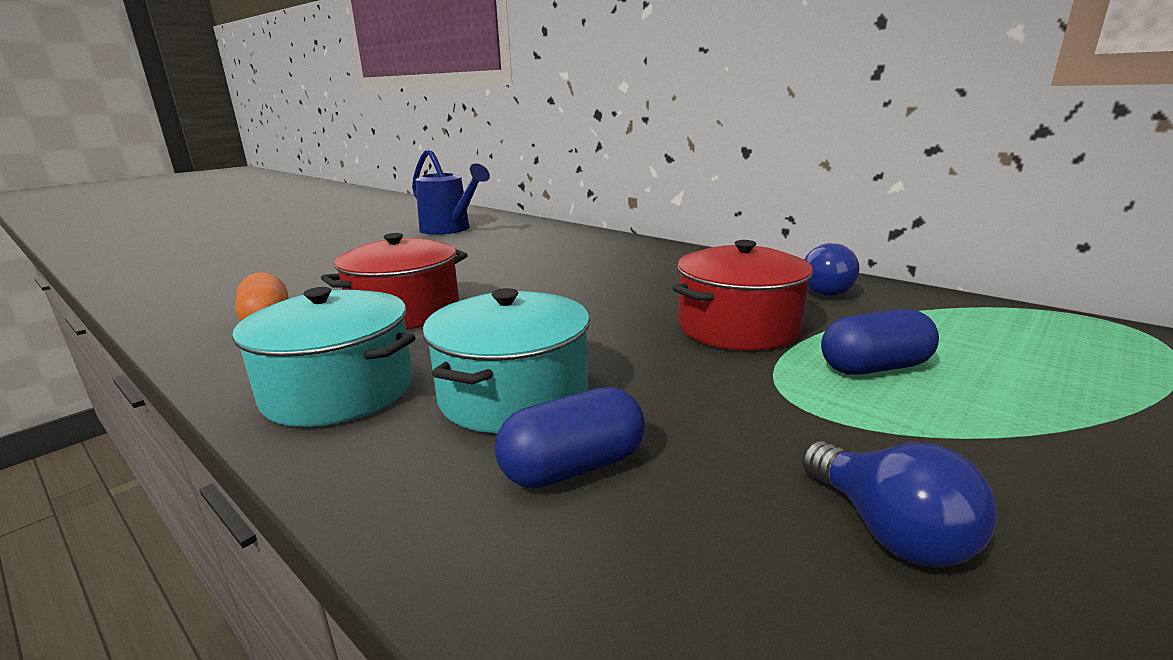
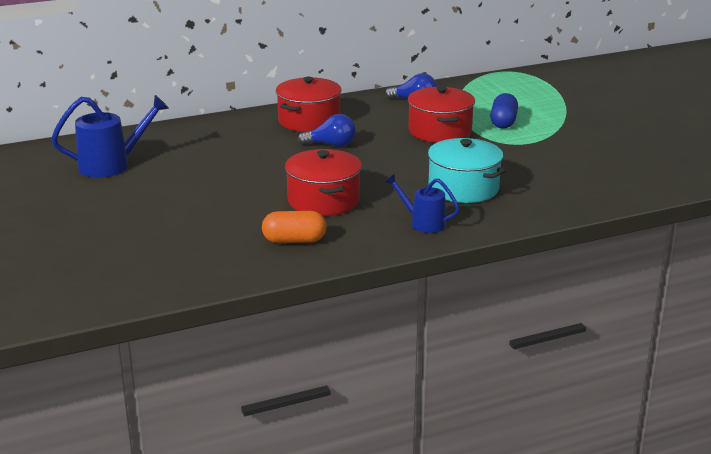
camera: 65 degrees left, 5 degrees up
turquoise pot [232,287,416,427] -> blue watering can [385,174,460,233]
blue capsule [495,387,645,489] -> none
blue light bulb [802,441,997,567] -> blue light bulb moved to [298,114,356,147]
none -> red pot [276,77,342,132]

